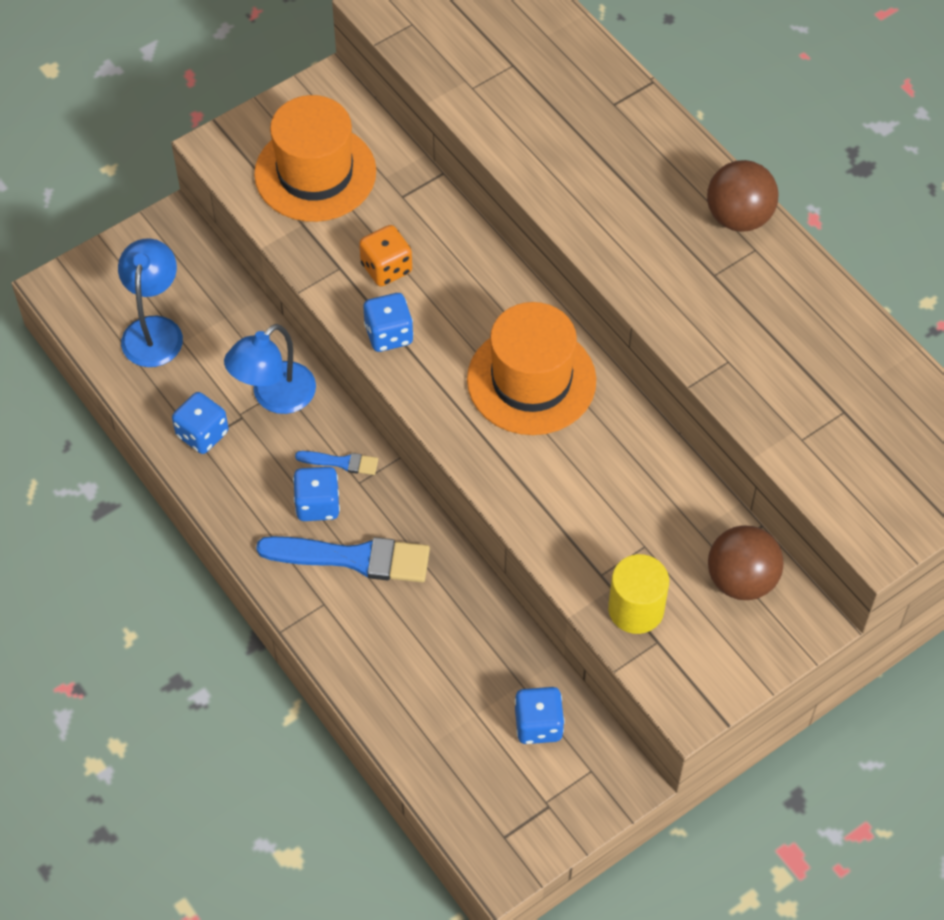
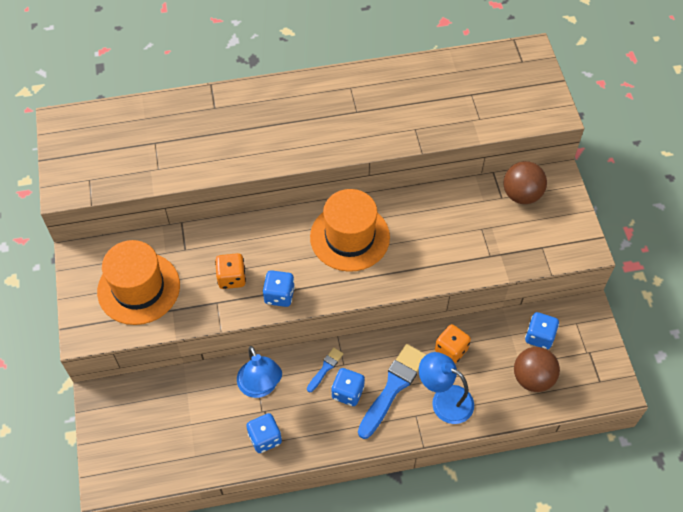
camera: 65 degrees left, 0 degrees up
blue lamp [118,238,183,367] -> blue lamp moved to [419,352,474,424]
yellow cylinder [608,554,669,634] -> none
brown ball [707,160,778,232] -> brown ball moved to [514,347,560,392]
none -> orange dice [435,324,471,363]

